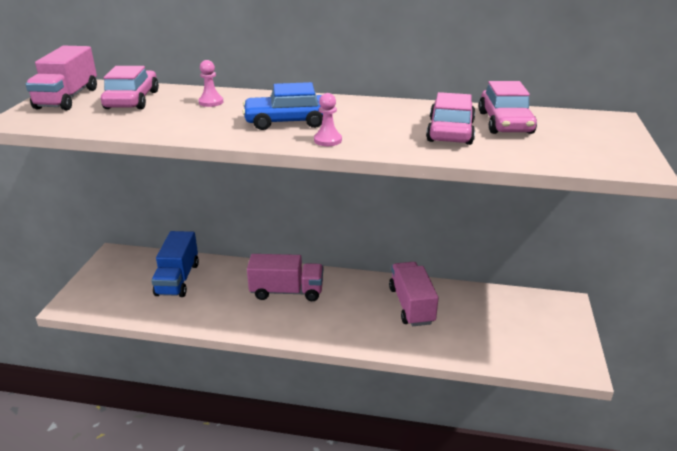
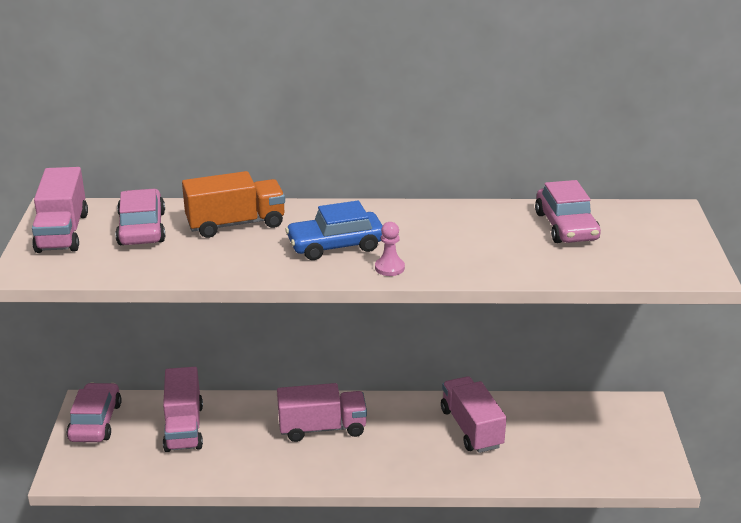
camera: 10 degrees left, 0 degrees up
blue truck [151,231,199,297] -> pink truck [163,367,203,452]
pink pawn [198,60,223,107] -> orange truck [182,171,285,238]
pink car [426,92,475,145] -> pink car moved to [67,383,122,442]

